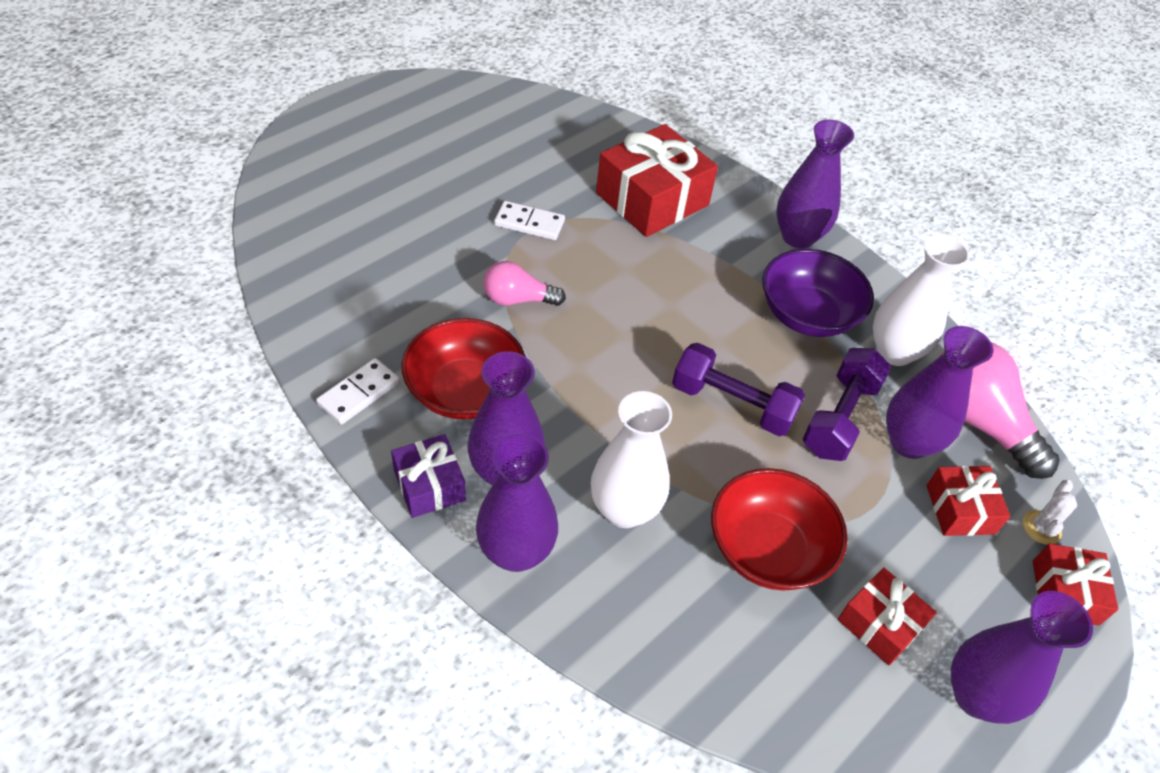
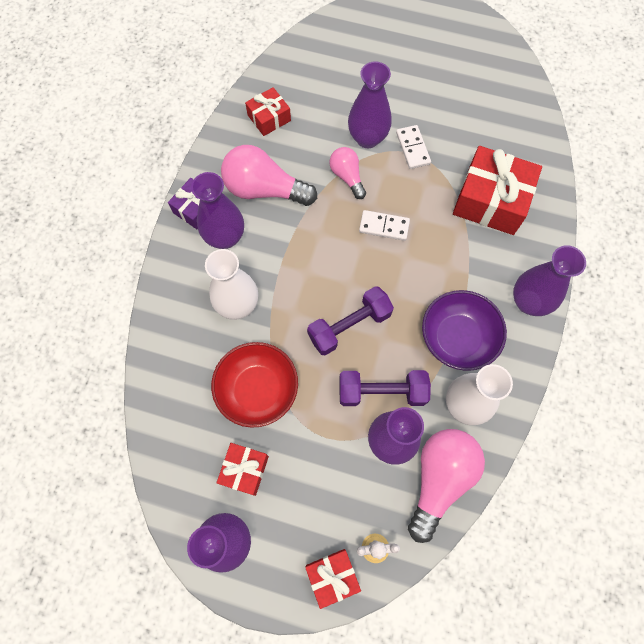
camera: 65 degrees right, 20 degrees up
white domino [316,358,400,425] -> white domino moved to [359,210,410,241]
red bowl [402,318,525,420] -> pink light bulb [221,145,317,206]
purple vase [476,434,558,572] -> purple vase moved to [348,61,392,148]
purple dumbbell [672,343,805,436] -> purple dumbbell turned 60 degrees clockwise [307,286,394,356]
red gift [927,465,1011,536] -> red gift moved to [245,87,291,136]

